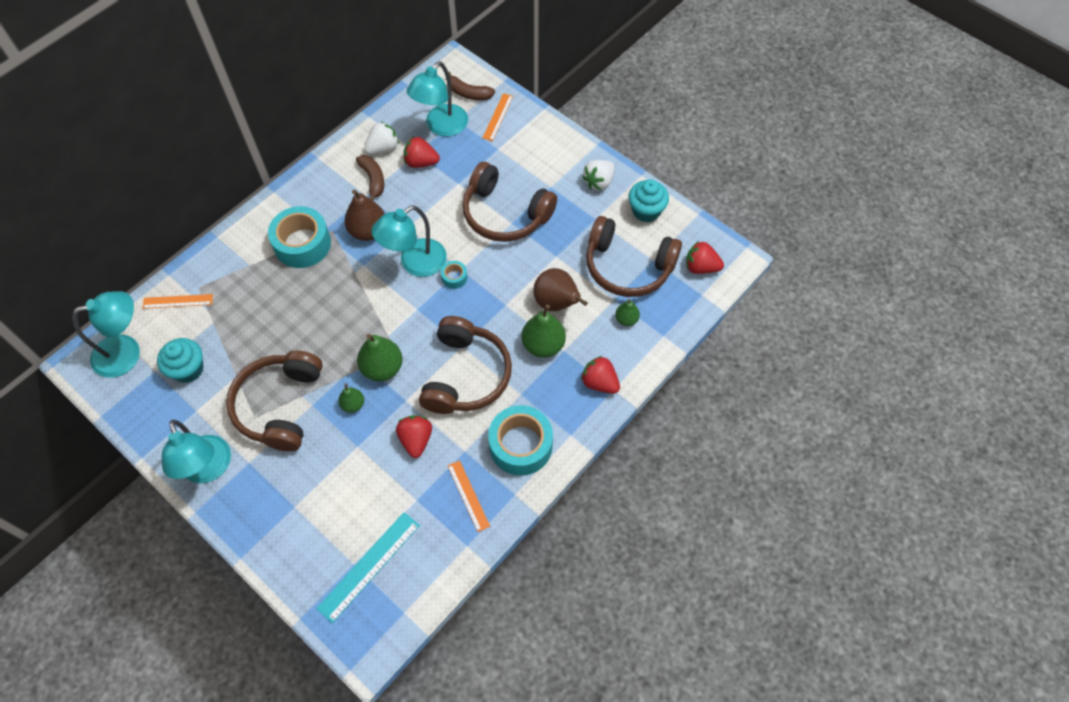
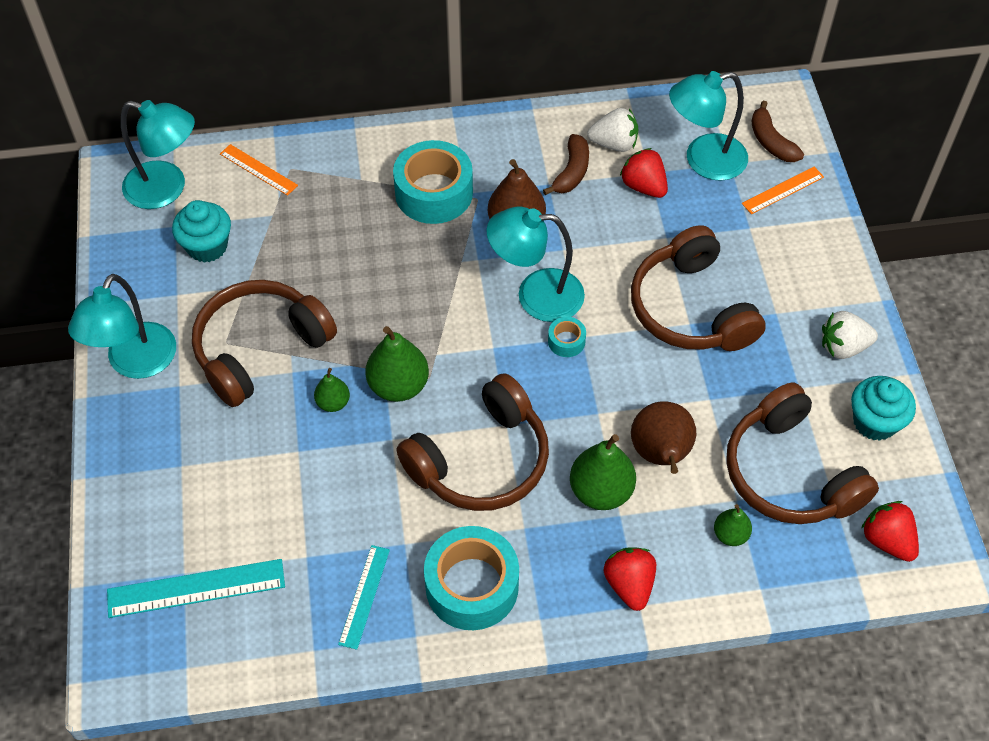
camera: 40 degrees right, 5 degrees down
red strawberry [396,415,432,458] -> none
orange ruler [448,460,490,532] -> turquoise ruler [338,545,390,650]

